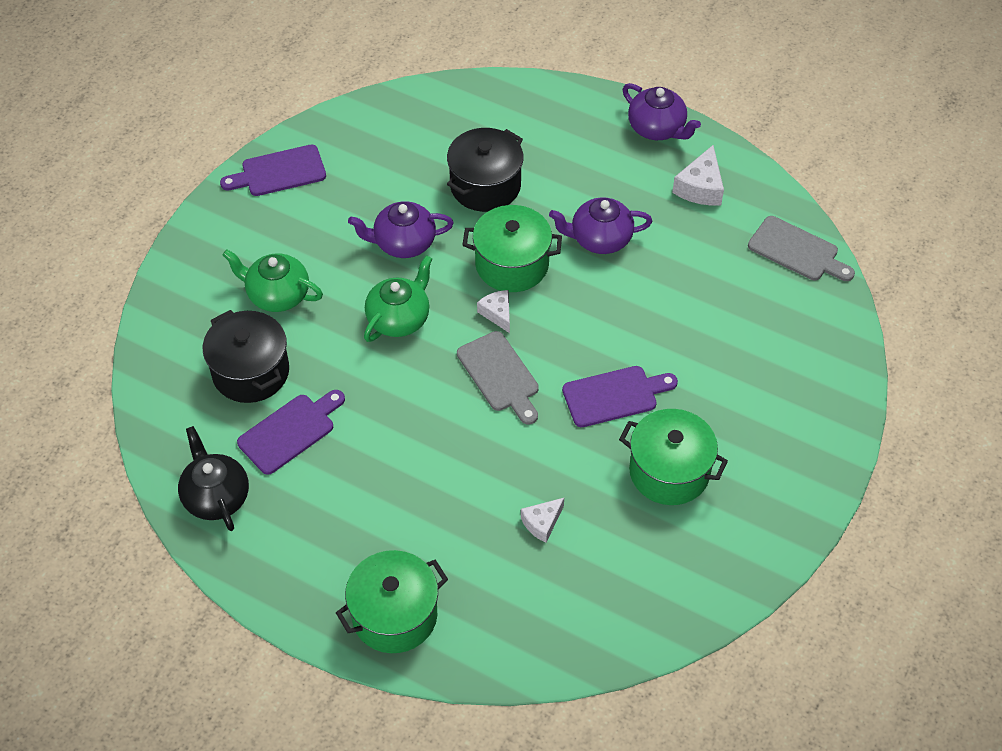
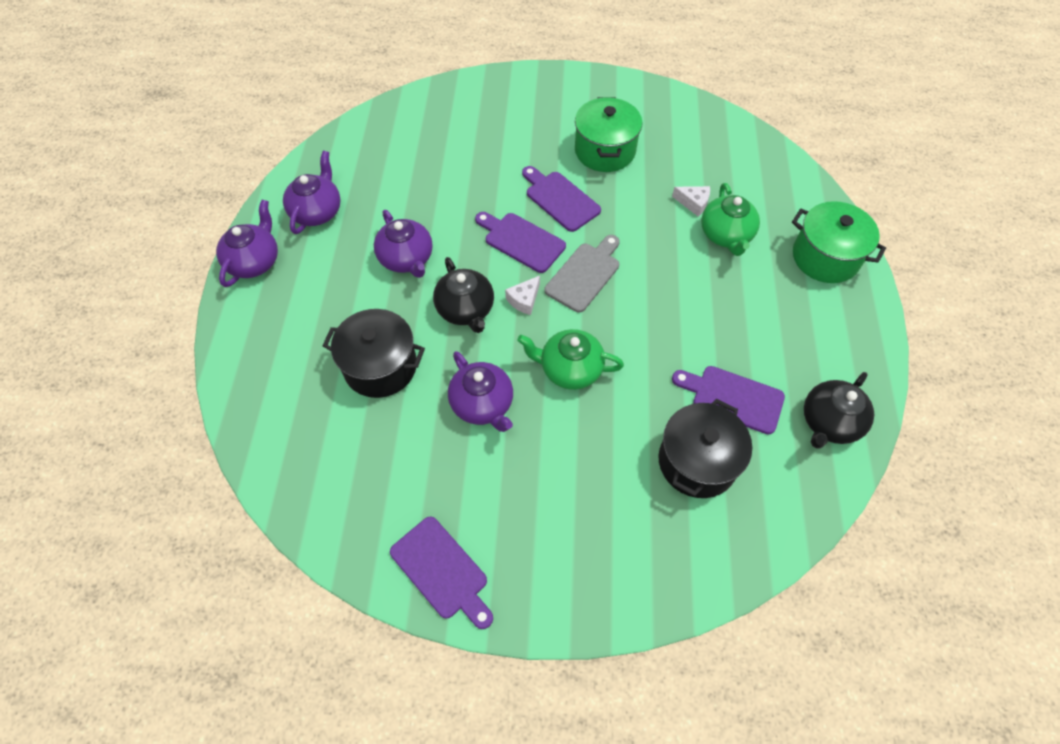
camera: 115 degrees left, 5 degrees up
green teapot [223,249,323,312] -> green teapot moved to [701,183,760,256]
green pot [462,205,562,292] -> black teapot [433,257,494,333]
white cheese [672,145,724,205] -> purple teapot [283,151,341,234]
grey cutting board [748,216,855,281] -> none
none -> purple cutting board [475,212,566,273]

